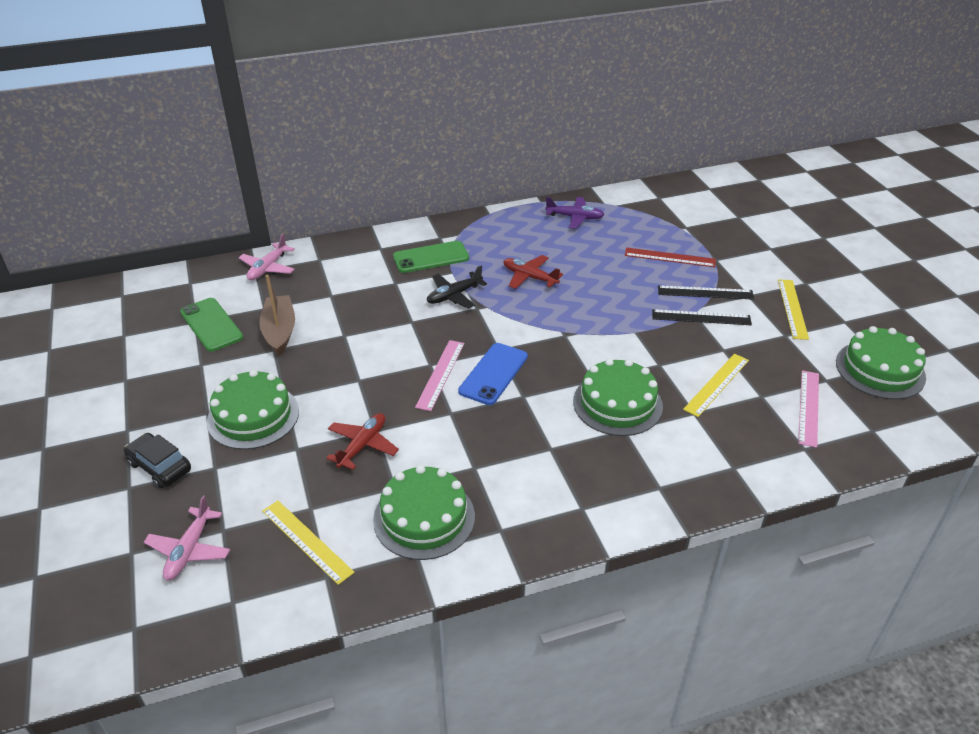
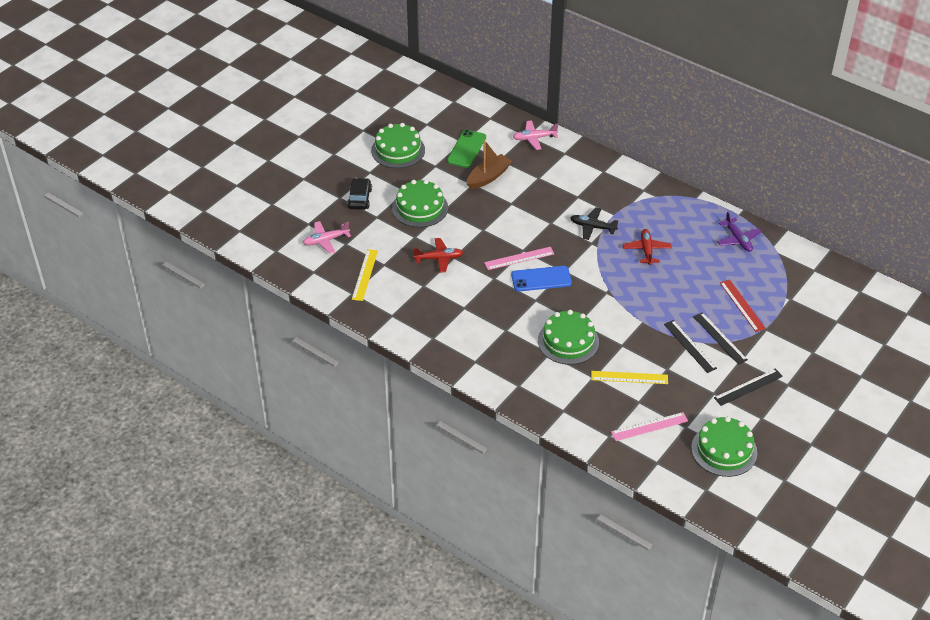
camera: 55 degrees right, 5 degrees up
green cake [373,465,475,560] -> green cake moved to [371,123,425,168]
green phone [393,241,469,273] -> none
yellow ruler [778,279,809,340] -> black ruler [714,369,783,406]

